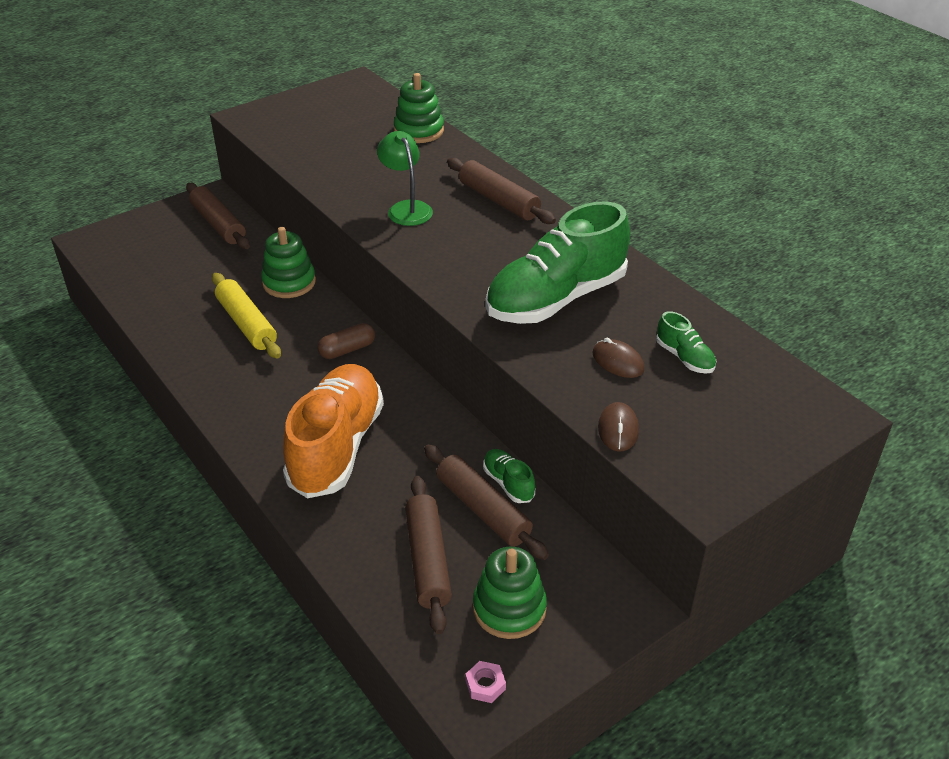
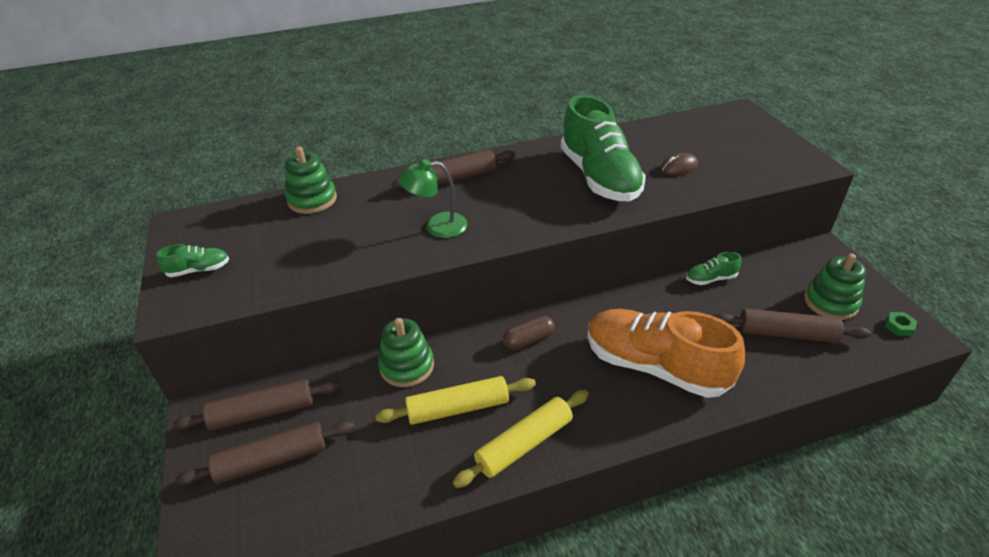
camera: 70 degrees left, 0 degrees up
brown capsule [318,323,375,359] -> brown capsule turned 75 degrees clockwise [503,316,555,350]
brown rolling pin [424,445,549,560] -> brown rolling pin moved to [176,421,355,485]
pink nut [465,661,506,703] -> green nut [885,312,917,336]
brown mouse [598,402,639,452] -> none
green shoe [656,311,716,374] -> green shoe moved to [156,244,229,277]
none -> yellow rolling pin [452,390,589,488]

